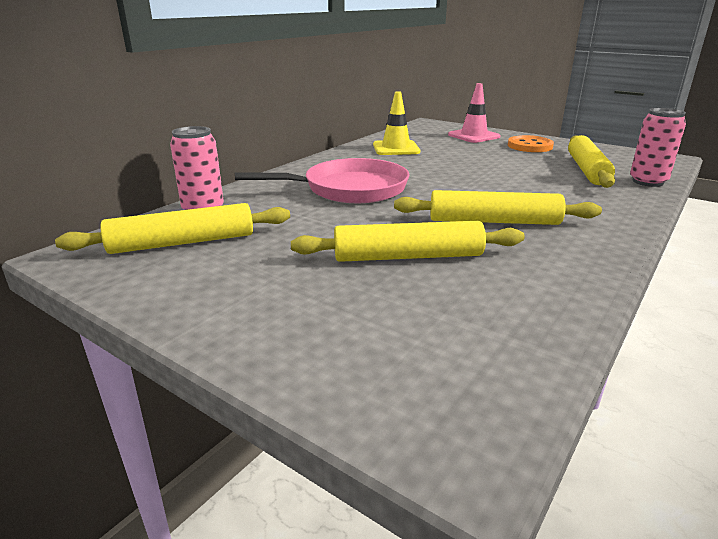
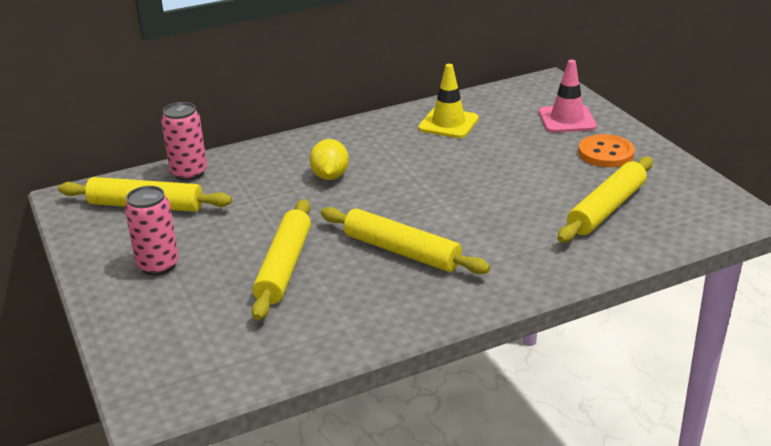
camera: 30 degrees right, 5 degrees up
pink pan [235,158,410,203] -> yellow lemon [309,139,349,180]
yellow rolling pin [291,221,525,262] -> yellow rolling pin turned 75 degrees clockwise [252,199,311,320]
pink can [630,108,686,187] -> pink can moved to [125,186,179,276]

